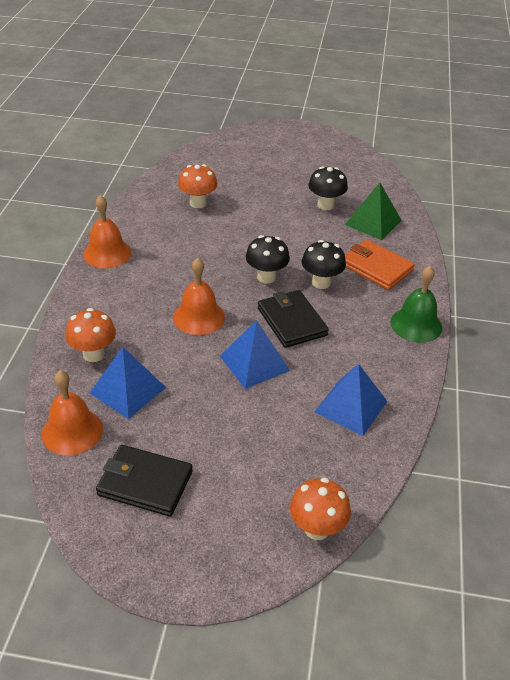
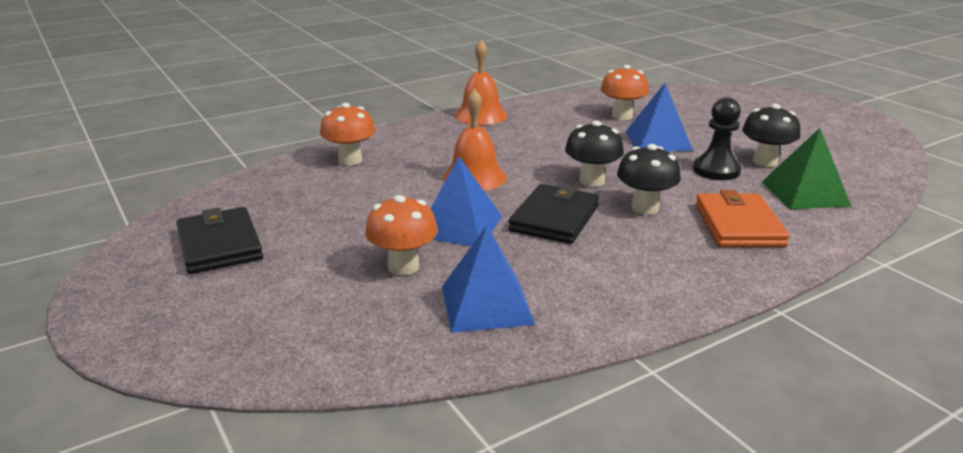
camera: 50 degrees right, 15 degrees down
orange bell [42,370,103,455] -> none
blue pyramid [90,347,166,419] -> blue pyramid moved to [625,83,693,152]
orange mushroom [290,478,351,540] -> orange mushroom moved to [365,195,438,275]
green bell [390,266,442,343] -> none
none -> black pawn [693,97,741,180]

